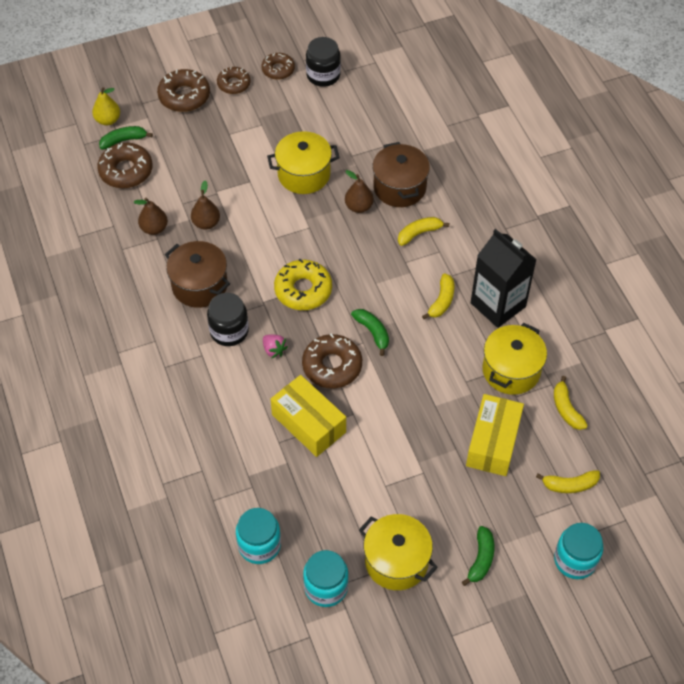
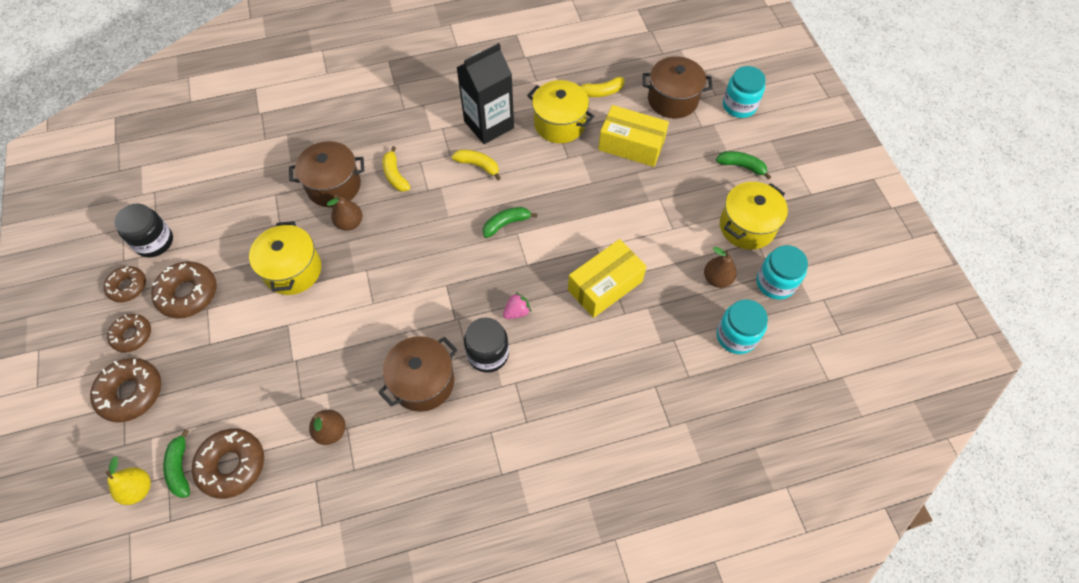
camera: 85 degrees left, 5 degrees up
brown pear [191,180,220,230] -> brown pear moved to [704,247,737,288]
yellow donut [274,259,332,310] -> none
brown donut [302,334,362,389] -> brown donut moved to [151,261,217,319]
yellow banana [536,470,600,493] -> brown pot [643,56,712,119]

